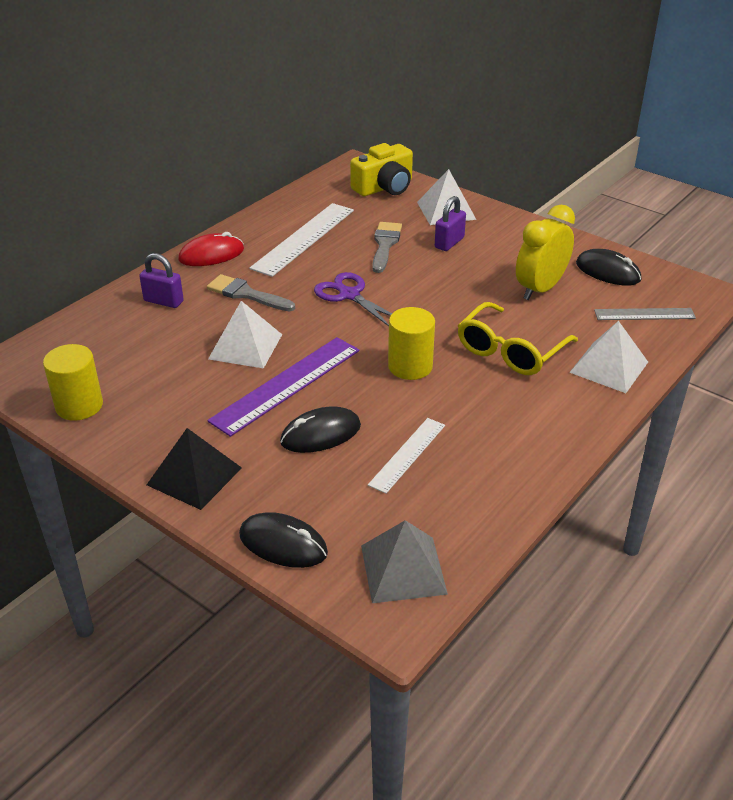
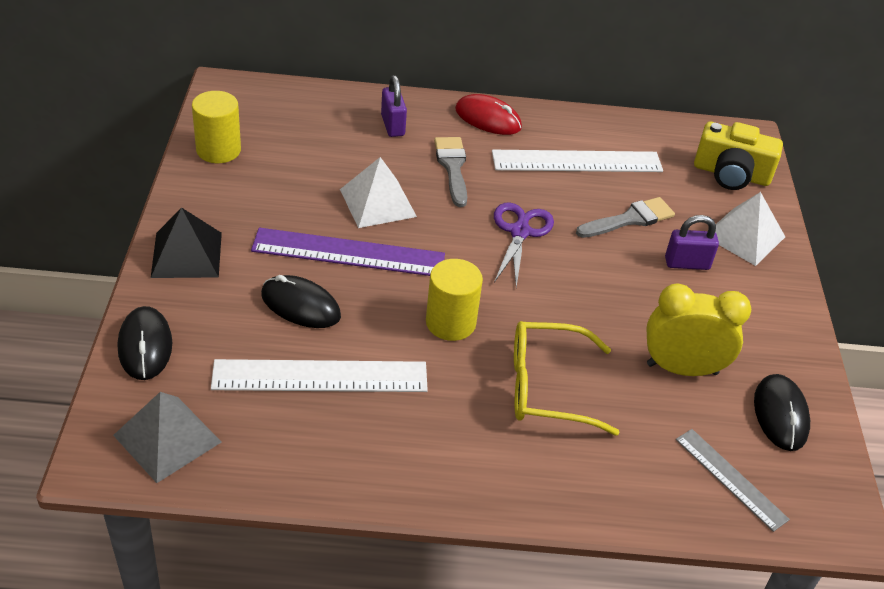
camera: 50 degrees right, 5 degrees up
white ruler [368,418,445,494] -> white ruler [211,359,428,392], size x1.68
white pyramid [569,321,648,393] -> none

